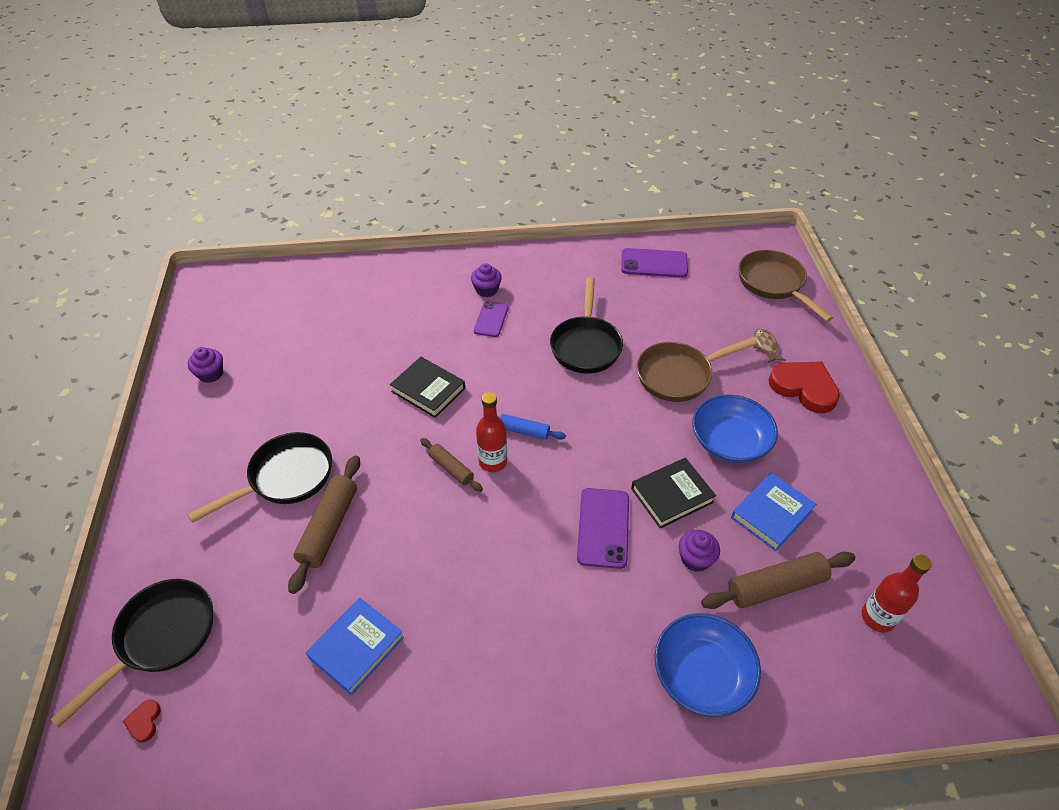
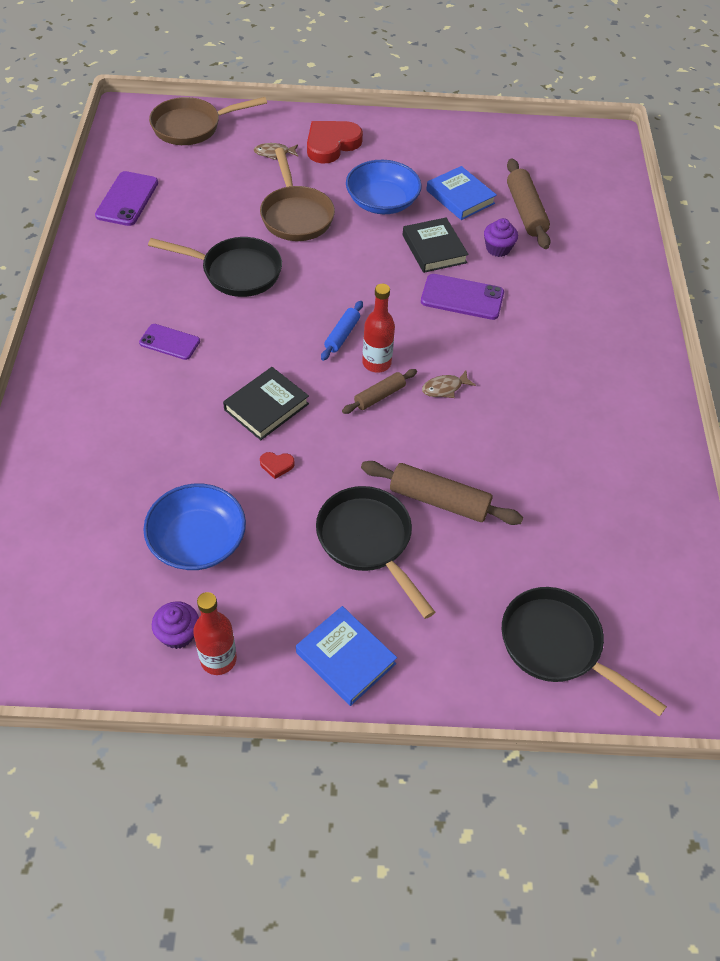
camera: 85 degrees left, 5 degrees up
red heart [123,700,161,743] -> red heart moved to [260,452,295,479]
blue book [306,598,404,696] -> blue book moved to [296,606,397,706]
purple cupcake [471,263,502,297] -> none
blue bowl [654,613,761,717] -> blue bowl moved to [143,484,246,570]
red bottle [862,554,932,632] -> red bottle moved to [193,592,237,675]
none -> brown fish [422,371,476,398]

